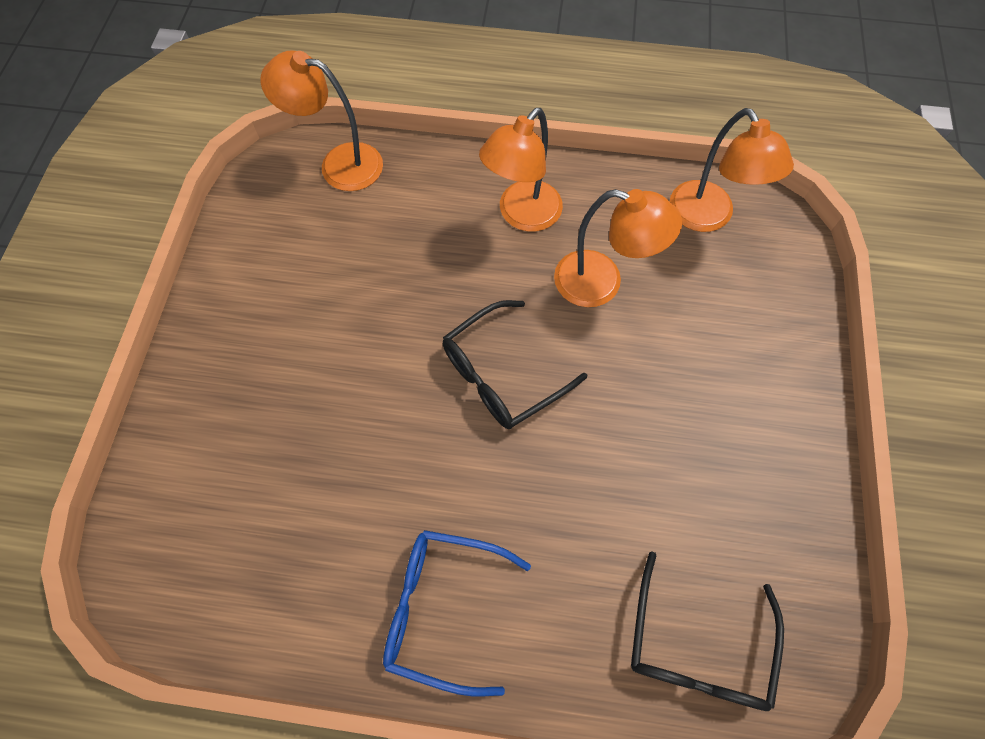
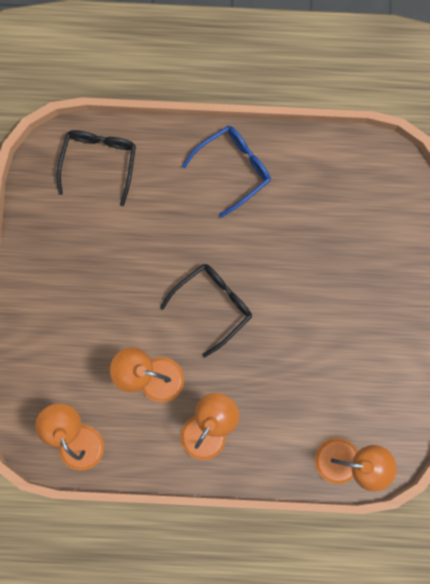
camera: 175 degrees right, 15 degrees up
blue glasses [383,530,531,697] -> blue glasses turned 45 degrees counterclockwise [182,126,271,218]

